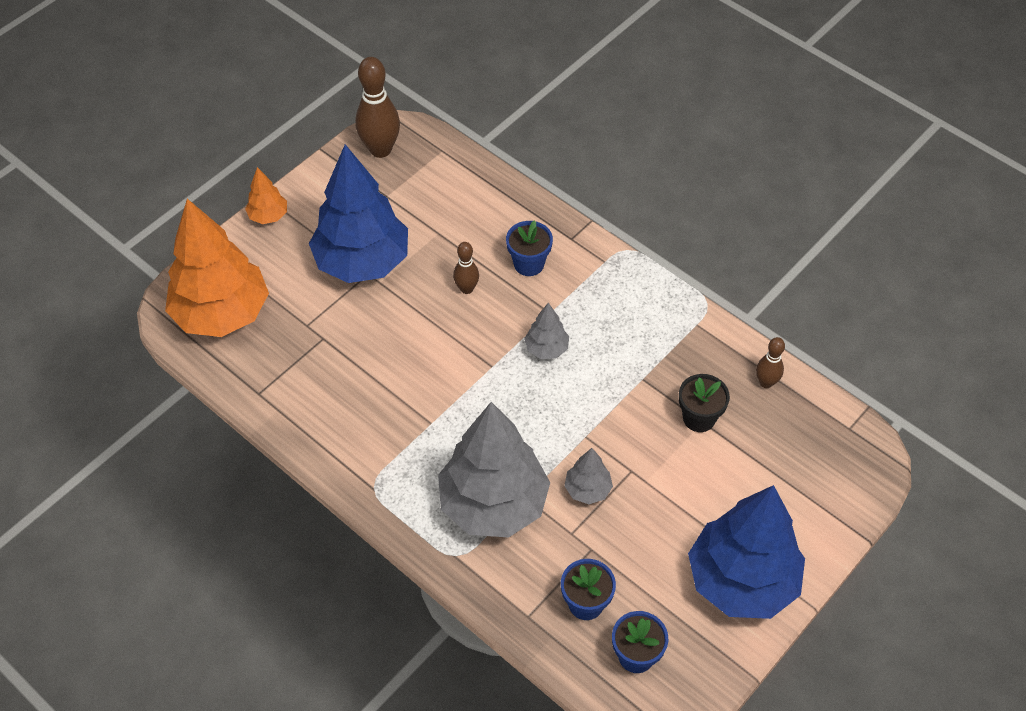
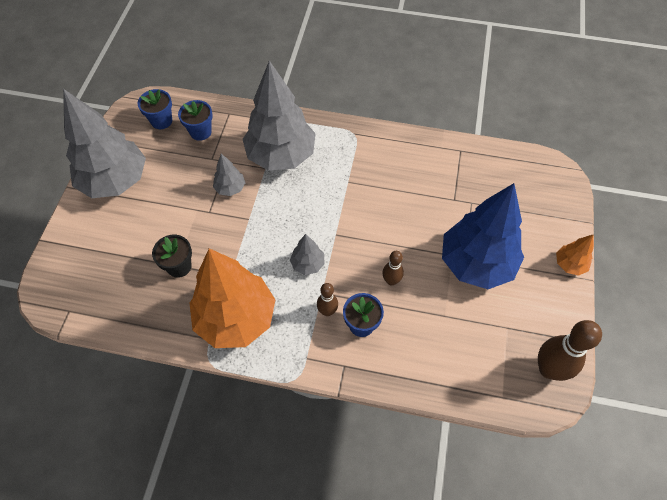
camera: 150 degrees right, 5 degrees up
orange tree [165,199,269,337] -> orange tree moved to [190,248,275,348]
blue tree [688,485,805,619] -> grey tree [63,89,146,198]
brown bowling pin [756,337,785,388] -> brown bowling pin moved to [317,283,338,316]

